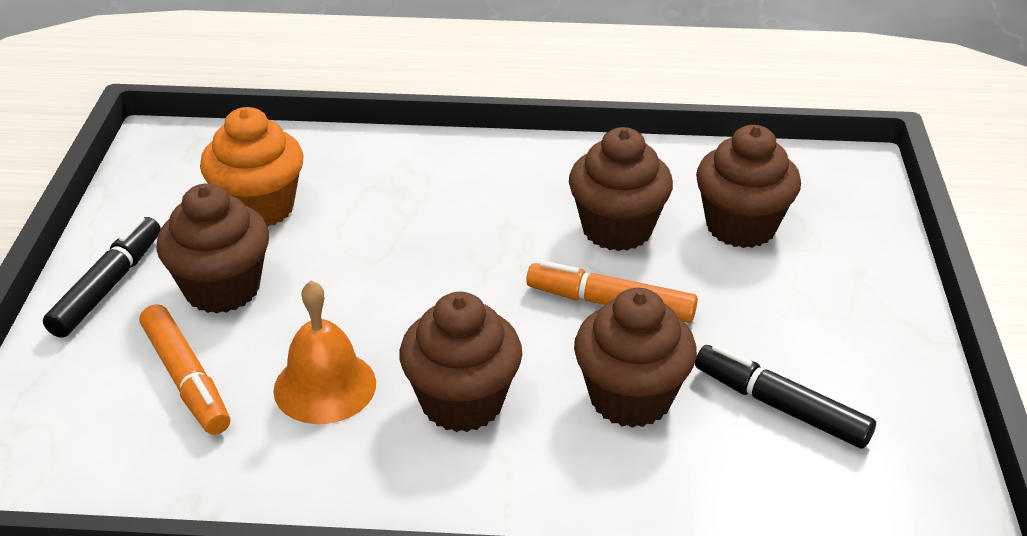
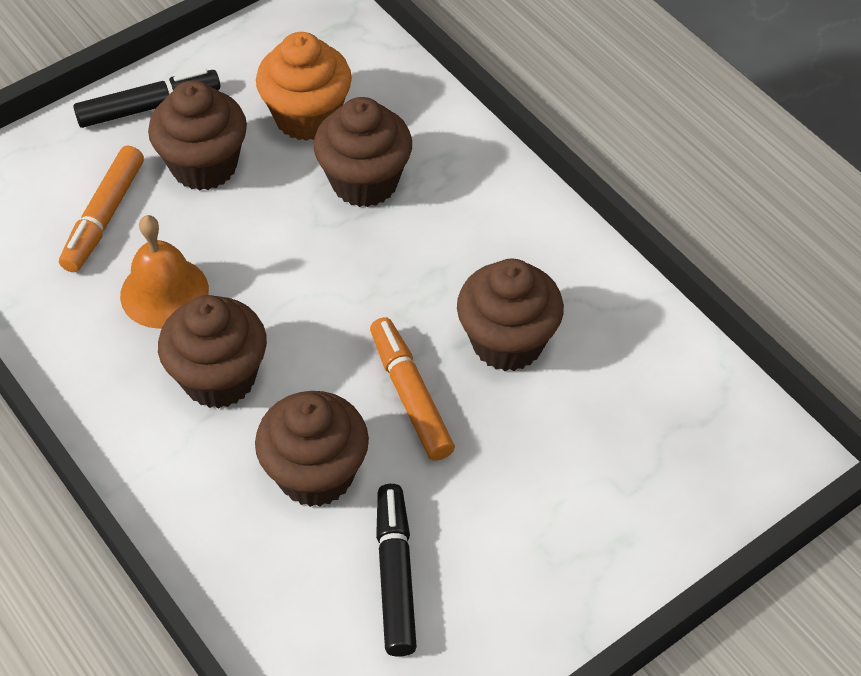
camera: 50 degrees right, 15 degrees up
brown cupcake [696,125,801,248] -> brown cupcake moved to [313,97,412,207]

